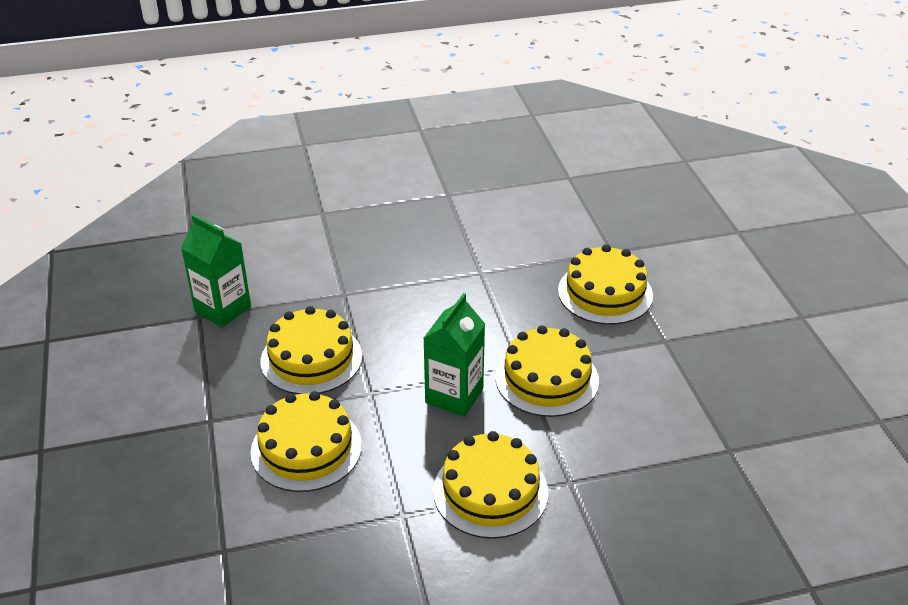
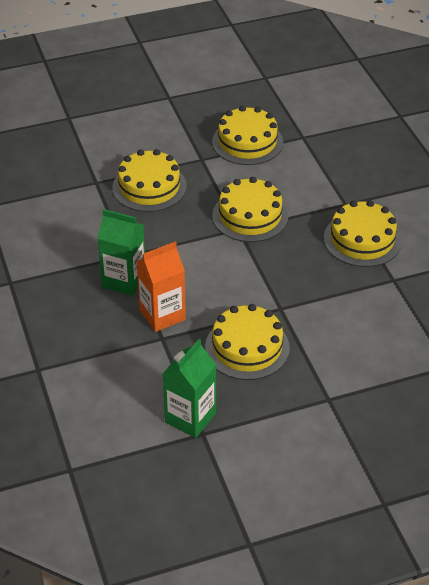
camera: 95 degrees left, 5 degrees up
yellow cake [250,391,362,492] -> yellow cake moved to [212,106,283,165]
green carton [423,293,485,417] -> green carton moved to [97,209,145,296]
none -> orange carton [136,242,186,332]

